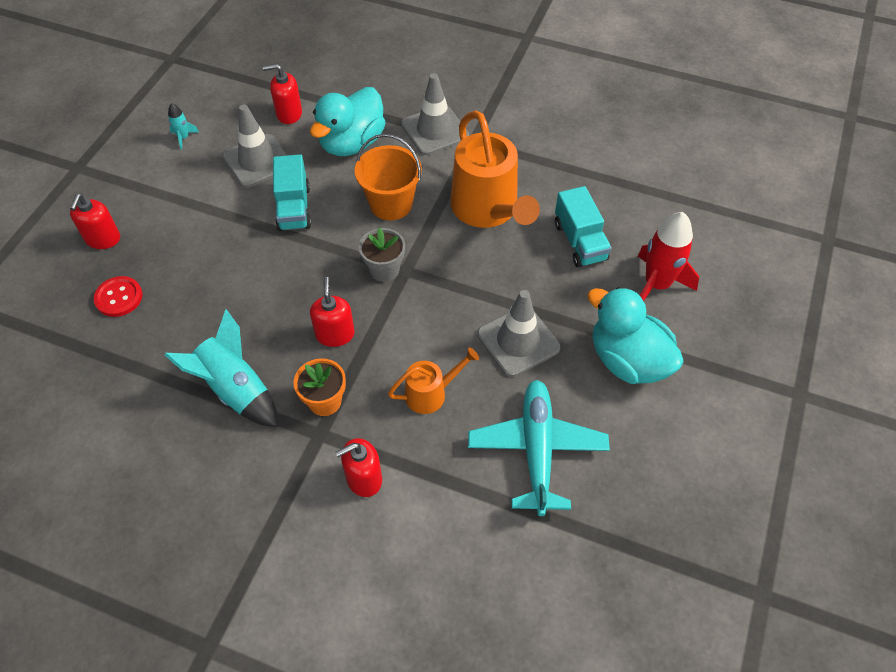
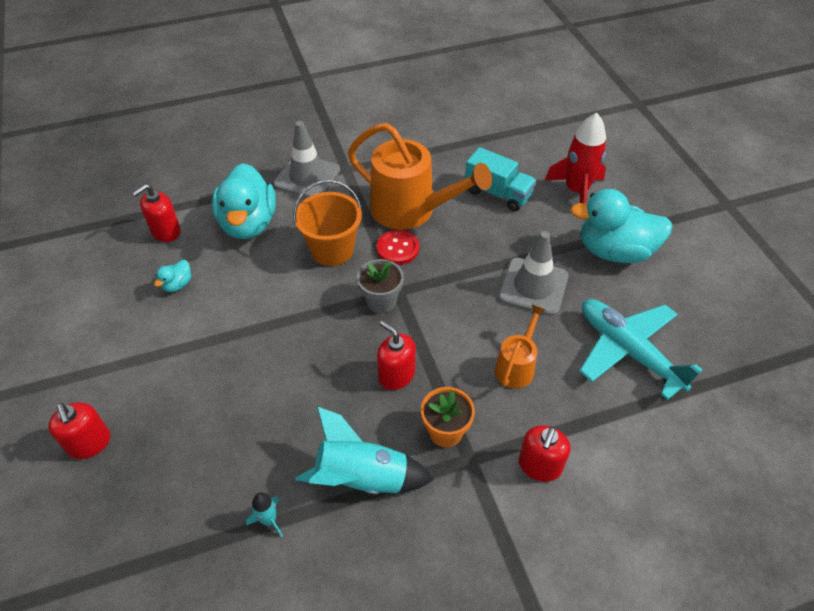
camera: 40 degrees left, 5 degrees down
red button [94,276,143,317] -> red button moved to [377,230,419,265]
turquoise rocket [168,103,199,150] -> turquoise rocket moved to [246,493,283,538]
grey traffic cone [222,105,287,188] -> turquoise duck [154,260,191,292]
turquoise truck [273,154,312,231] -> none

